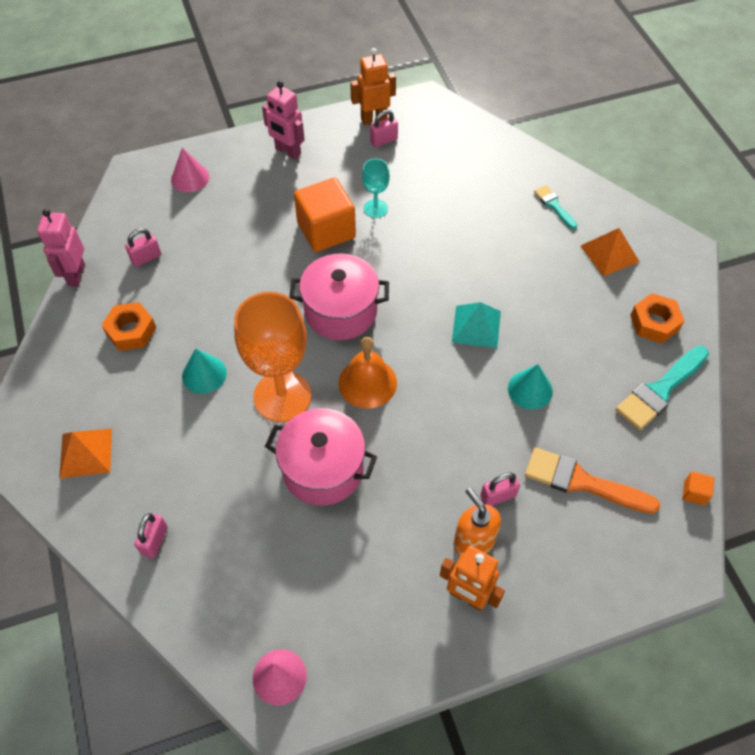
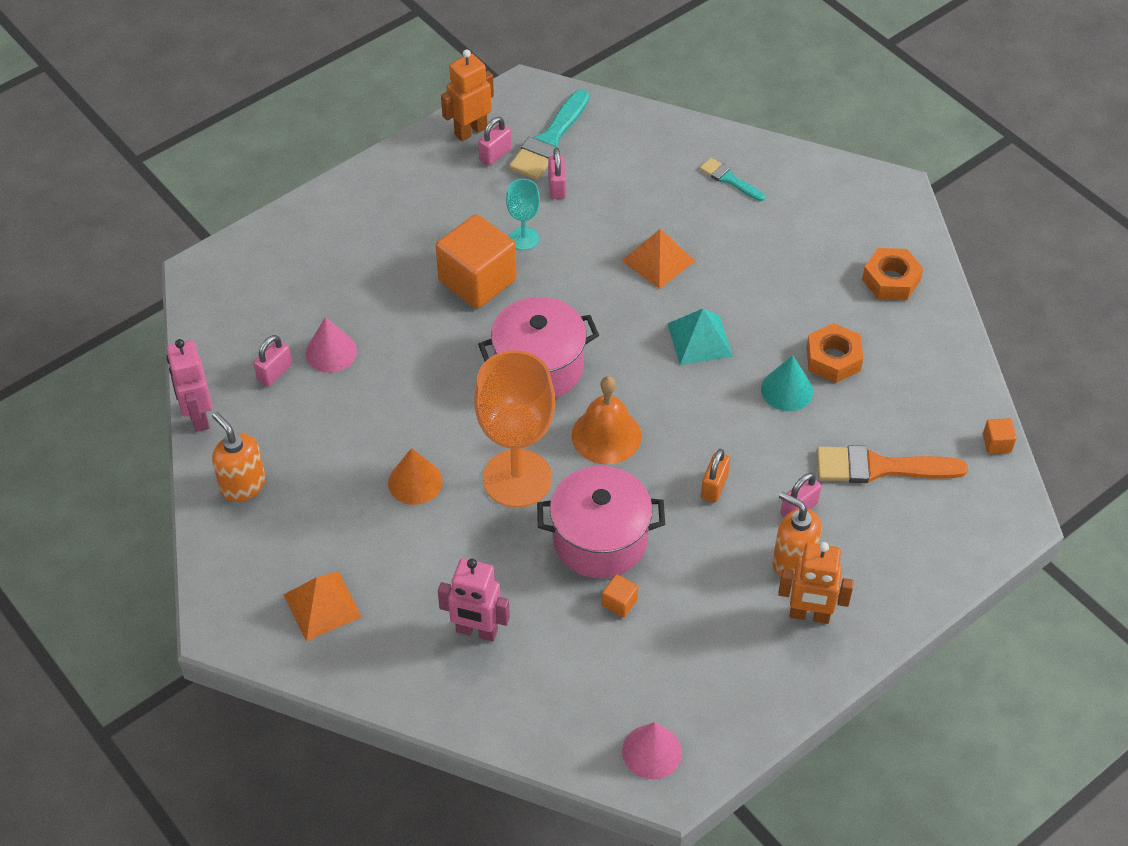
camera: 20 degrees left, 5 degrees down
orange nut [102,302,156,351] -> orange nut moved to [806,323,863,383]
pink padlock [135,513,168,558] -> pink padlock moved to [548,148,566,199]
pink cone [171,148,209,193] -> pink cone moved to [305,317,357,373]
turquoise cone [182,348,227,394] -> orange cone [388,448,442,505]
pink robot [262,81,305,159] -> pink robot moved to [438,558,510,641]
orange pyramid [581,228,640,276] -> orange pyramid moved to [622,229,695,289]
turquoise brush [616,346,709,430] -> turquoise brush moved to [509,89,589,180]
none -> orange soap dispenser [212,412,266,502]
none -> orange cube [602,574,638,618]
none -> orange padlock [701,449,730,503]

